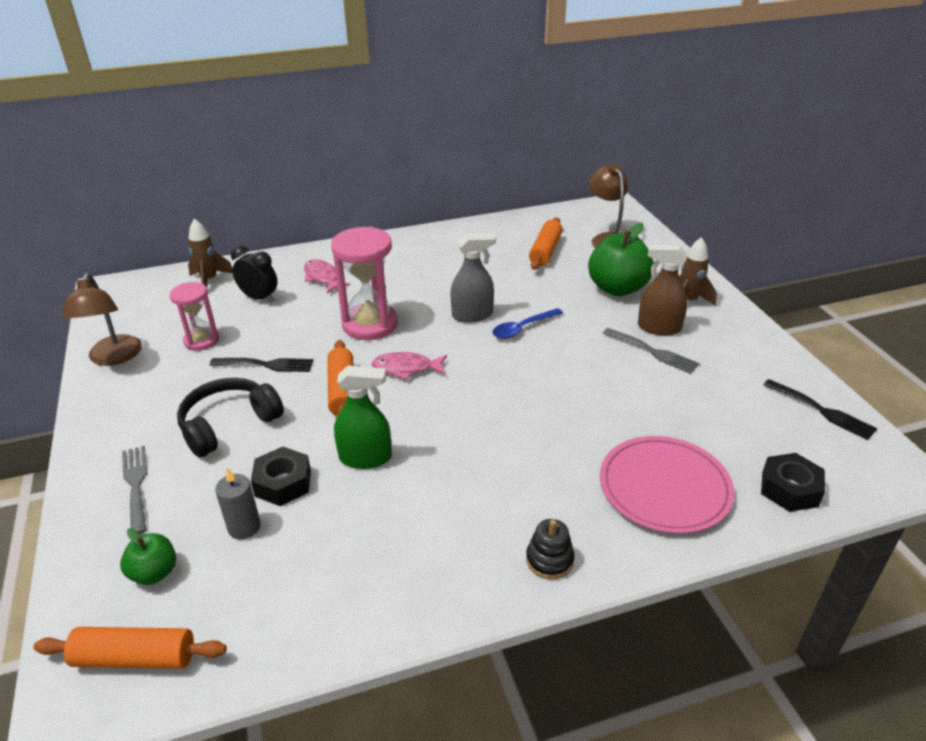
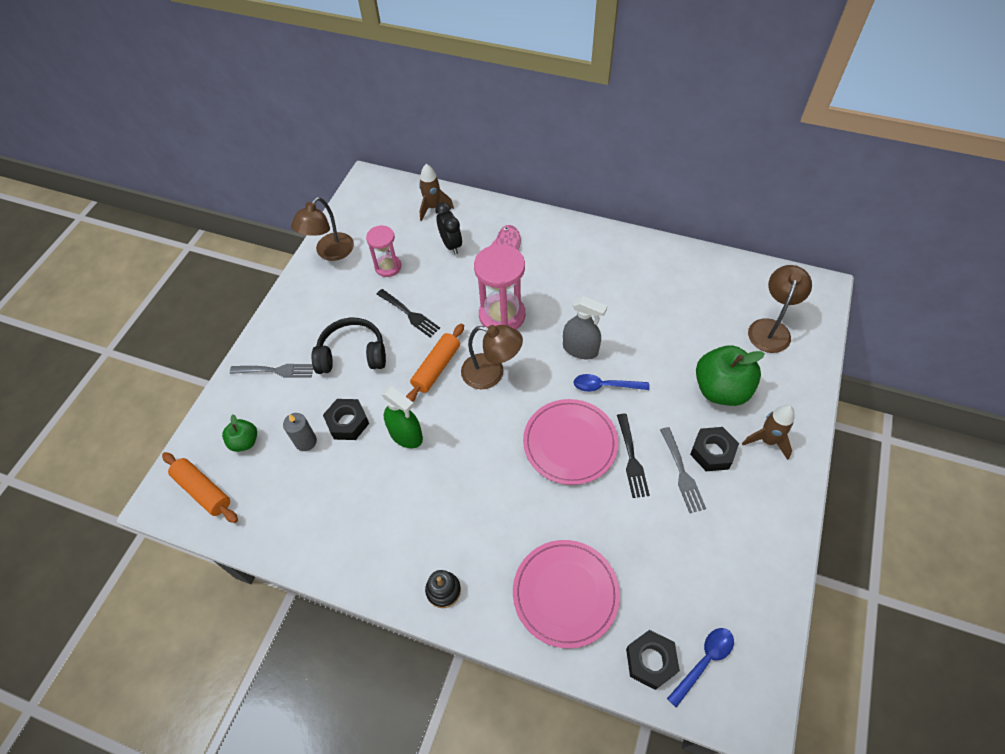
camera: 40 degrees right, 20 degrees up
grey fork [122,446,147,534] -> grey fork turned 75 degrees clockwise [230,364,313,378]
pink fish [372,352,447,380] -> brown lamp [461,325,523,389]
orange rolling pin [529,217,563,270] -> none
brown spray bottle [638,245,688,336] -> black nut [690,427,739,471]
black fork [764,379,877,440] -> black fork moved to [617,414,650,498]
none -> pink plate [523,399,618,485]
none -> blue spoon [667,628,734,708]

